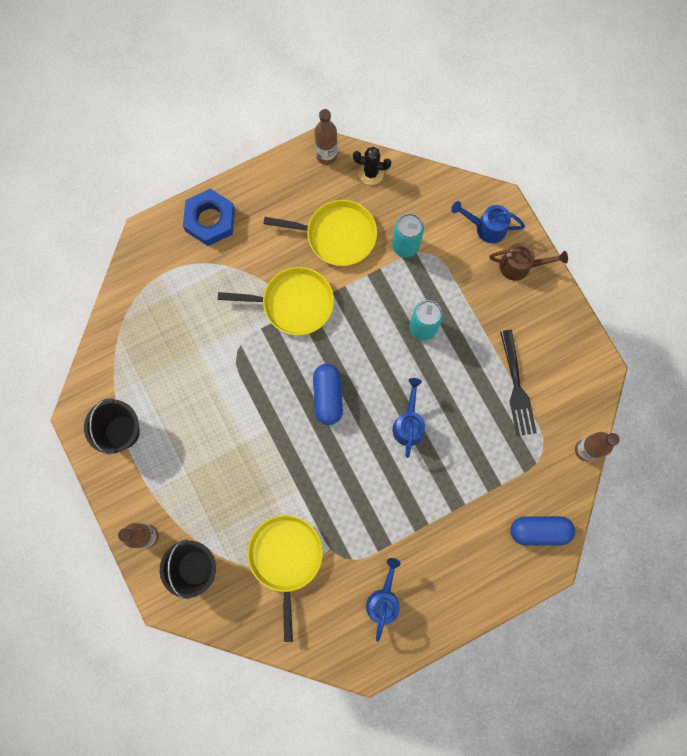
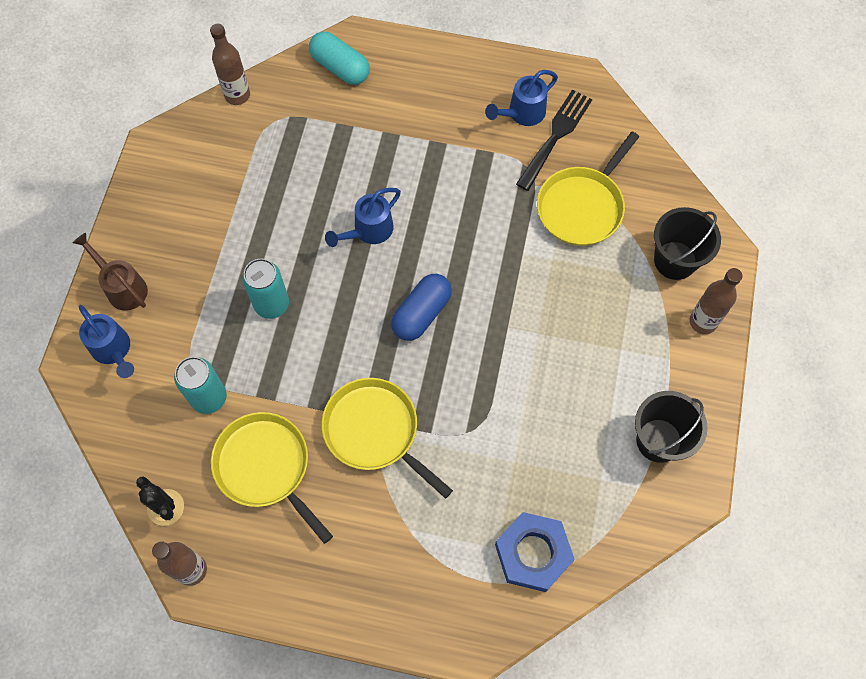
camera: 140 degrees left, 10 degrees down
blue nut [183,189,235,246] -> blue nut moved to [495,512,575,592]
black fork [500,330,537,436] -> black fork moved to [516,90,592,191]
blue capsule [511,516,575,546] -> turquoise capsule [309,32,370,85]

